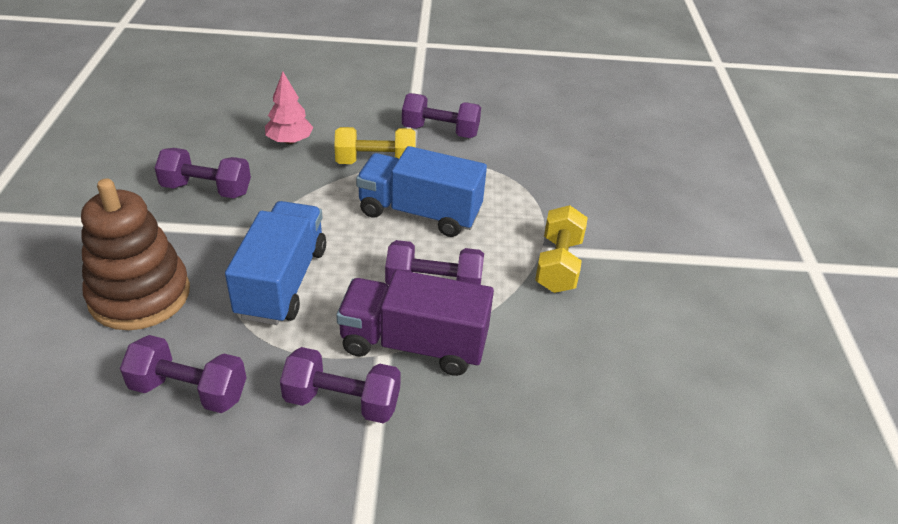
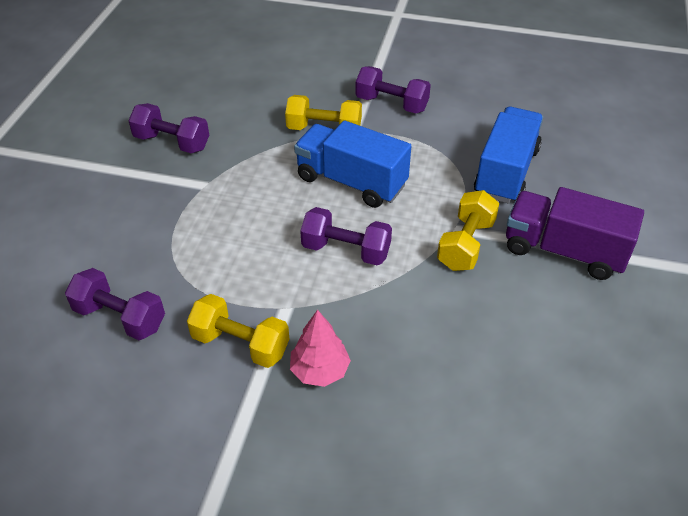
camera: 15 degrees right, 5 degrees up
brown stacking toy [81,178,190,330] -> none
blue truck [225,201,326,325] -> blue truck moved to [474,107,543,203]
pink tree [265,72,314,144] -> pink tree moved to [290,310,351,387]
purple dumbbell [280,347,401,423] -> yellow dumbbell [187,294,289,368]
purple truck [336,270,494,376] -> purple truck moved to [506,187,644,280]

